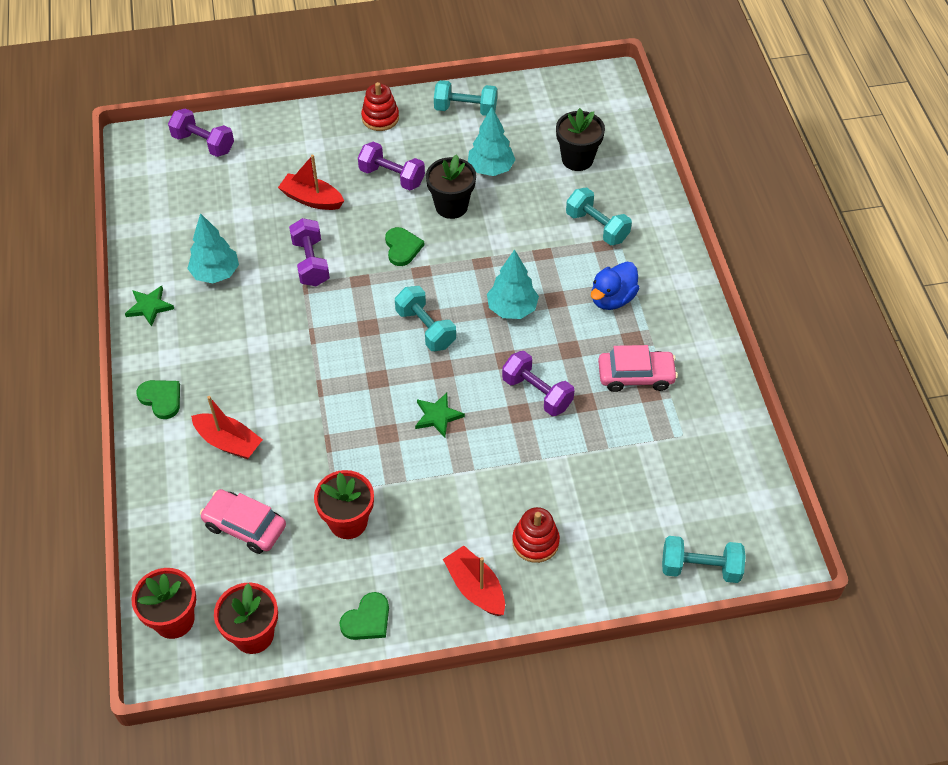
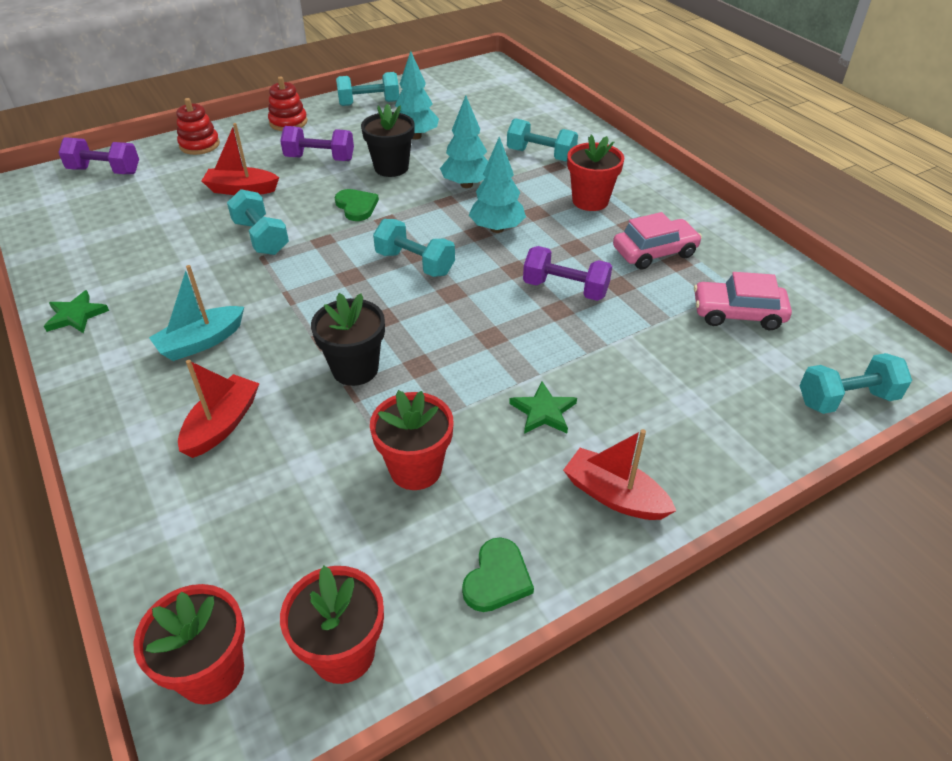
camera: 20 degrees left, 10 degrees down
green heart [136,380,180,419] -> none
turquoise tree [187,213,239,283] -> turquoise tree moved to [440,96,488,188]
red boat [191,396,263,460] -> red boat turned 75 degrees counterclockwise [178,360,260,458]
pink car [200,489,286,554] -> pink car moved to [694,272,792,330]
purple dumbbell [289,218,330,286] -> turquoise dumbbell [227,189,289,255]
green star [415,393,465,438] -> green star moved to [509,381,577,434]
red stacking toy [512,507,560,563] -> red stacking toy moved to [176,98,220,155]
black flower pot [556,108,605,171] -> black flower pot moved to [311,293,385,386]
blue duck [591,262,639,310] -> red flower pot [567,135,624,211]
none -> turquoise boat [149,265,244,361]

